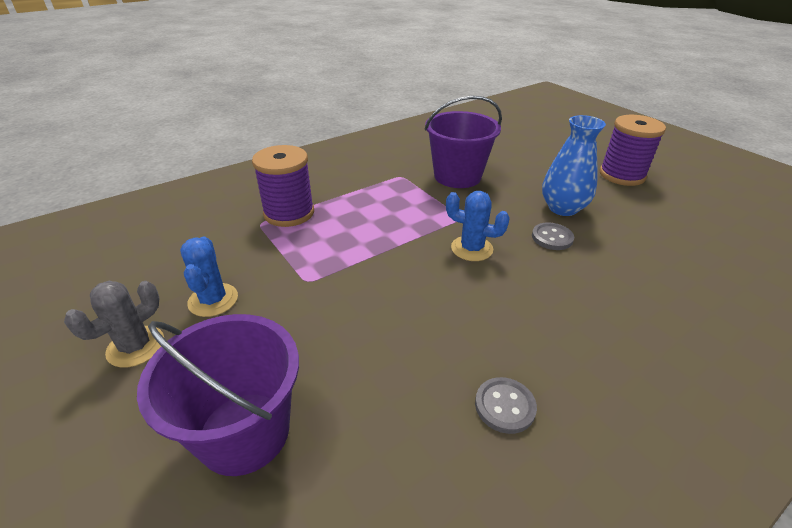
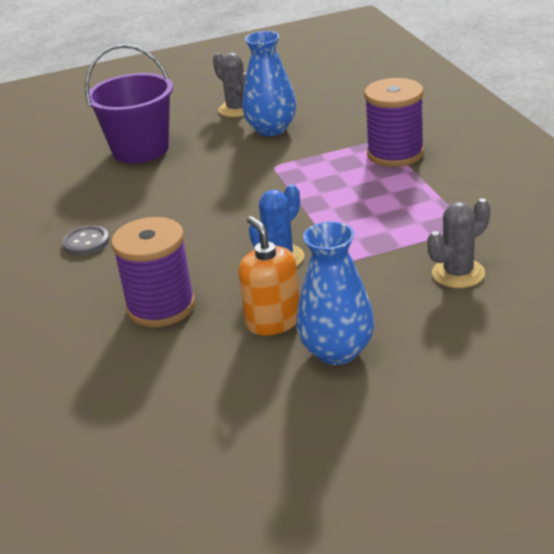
camera: 110 degrees right, 5 degrees down
blue cactus [180,236,238,317] -> blue vase [243,31,296,136]
purple bucket [425,96,502,188] -> grey cactus [427,198,490,288]
grey button [532,222,574,250] -> orange soap dispenser [238,216,300,336]
purple spool [599,115,666,186] -> purple spool moved to [111,217,195,327]

